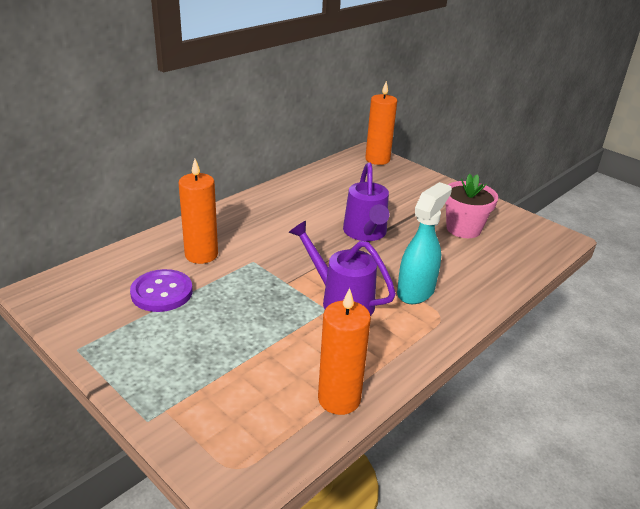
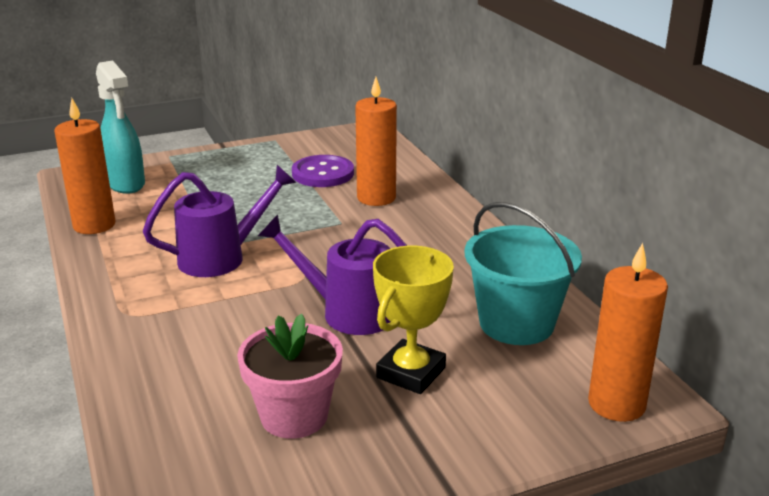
camera: 115 degrees right, 5 degrees down
turquoise spray bottle [397,182,452,304] -> turquoise spray bottle moved to [96,60,145,194]
none -> yellow trophy [373,246,454,394]
none -> turquoise bucket [465,202,582,345]

